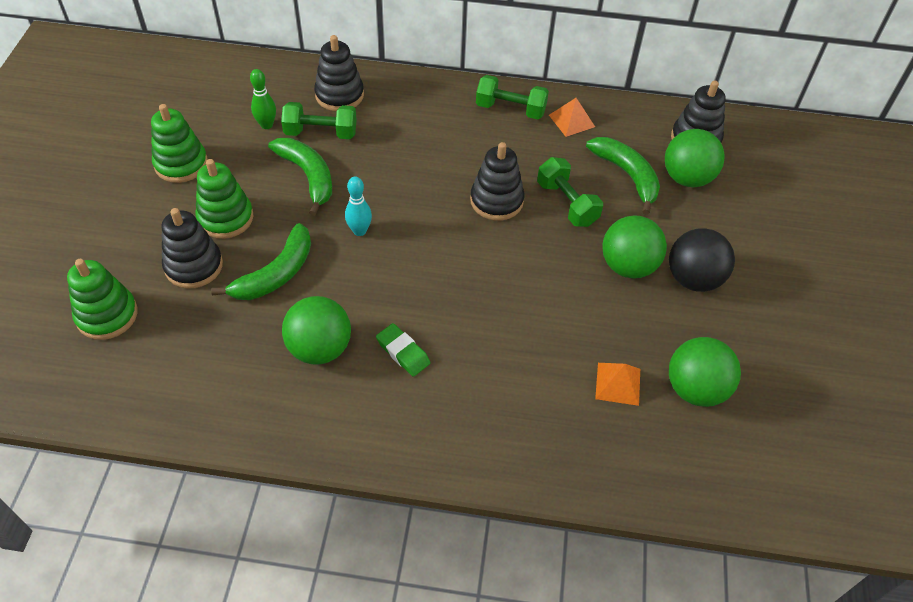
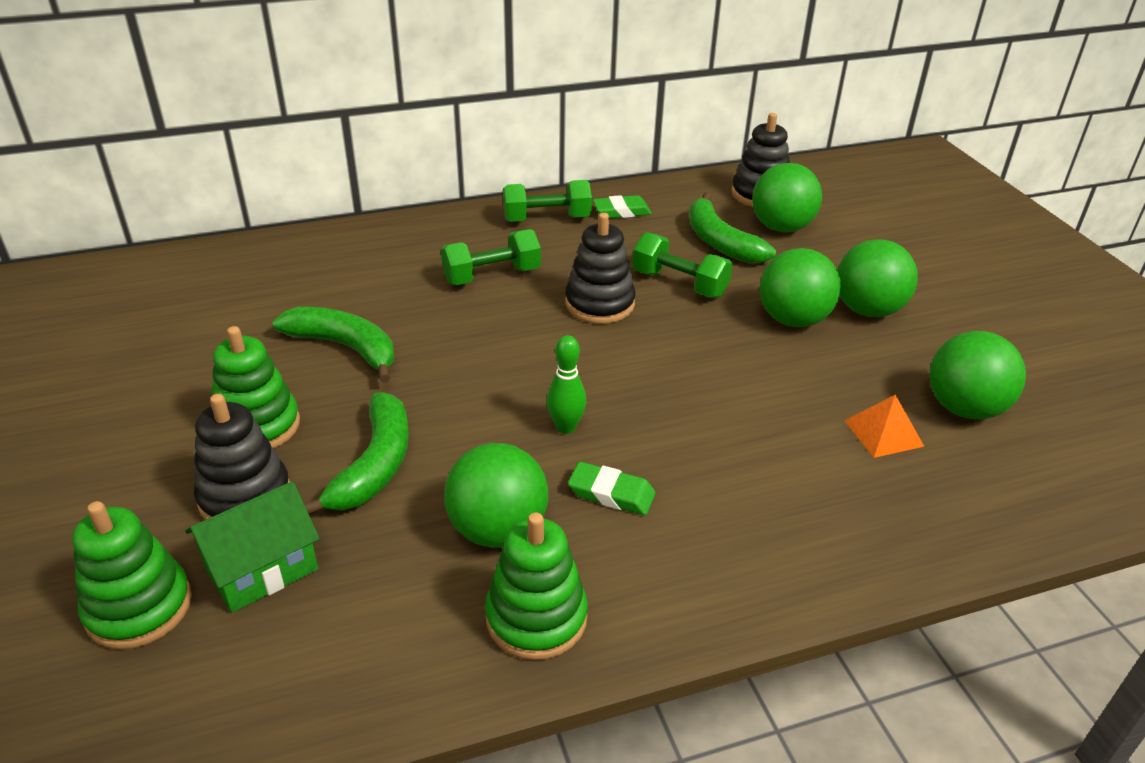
camera: 25 degrees left, 15 degrees down
green stacking toy [151,104,208,183] -> green stacking toy moved to [485,512,588,660]
green bowling pin [250,69,276,129] -> green bowling pin moved to [547,335,587,434]
green dumbbell [281,102,357,139] -> green dumbbell moved to [441,229,541,285]
black stacking toy [314,35,364,111] -> none
turquoise bowling pin [345,177,372,236] -> none
orange pyramid [549,98,595,137] -> green eraser [593,195,652,218]
green banana [586,137,660,215] -> green banana turned 150 degrees counterclockwise [689,192,776,263]
black ball [669,228,735,292] -> green ball [837,239,918,317]
none -> green house [185,481,320,613]

